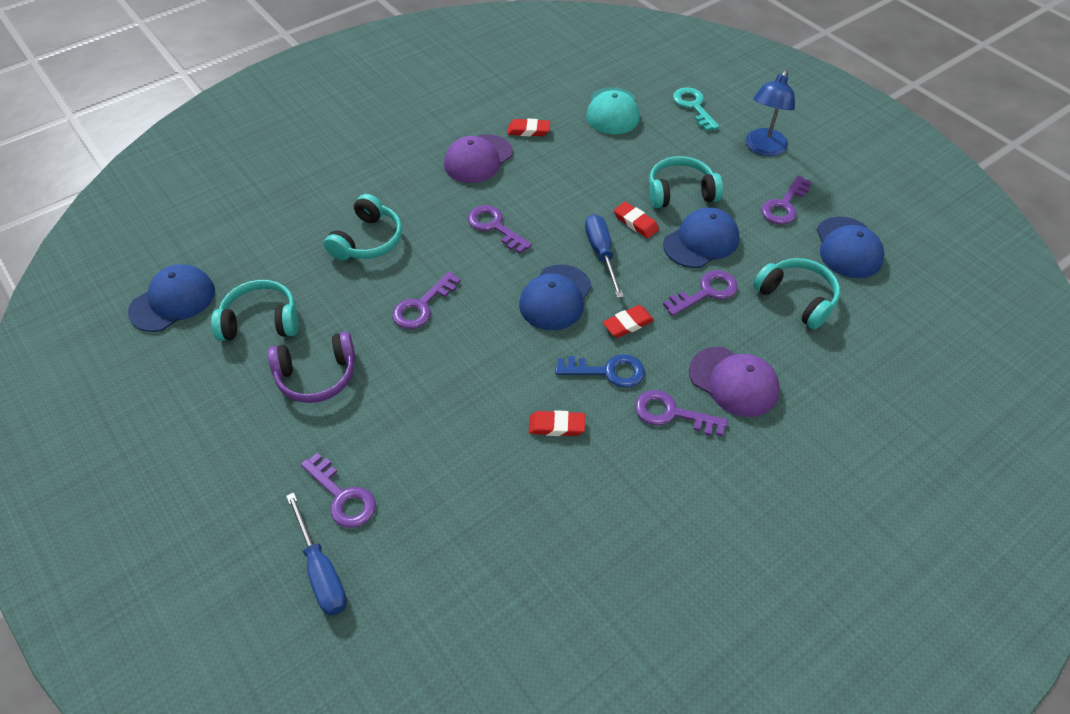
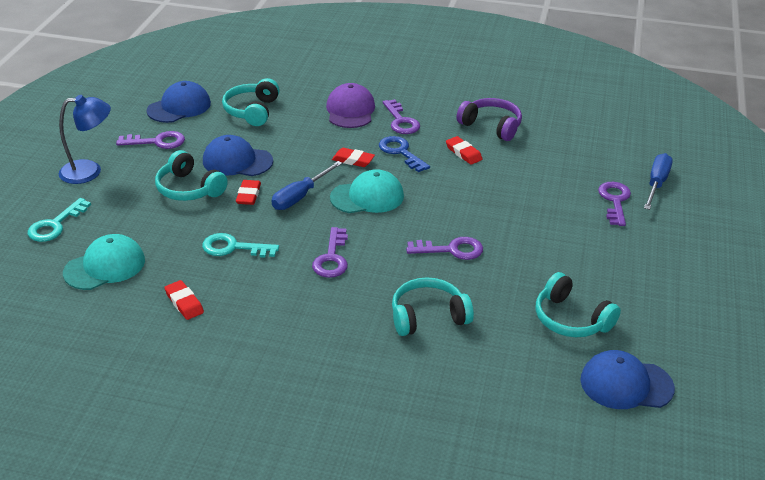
camera: 130 degrees left, 15 degrees down
purple headphones [268,332,356,403] -> purple headphones moved to [457,98,522,141]
purple cap [444,134,513,183] -> none
blue cap [519,264,592,330] -> turquoise cap [330,169,404,213]
purple key [663,270,738,316] -> none
none -> turquoise key [202,233,279,258]

